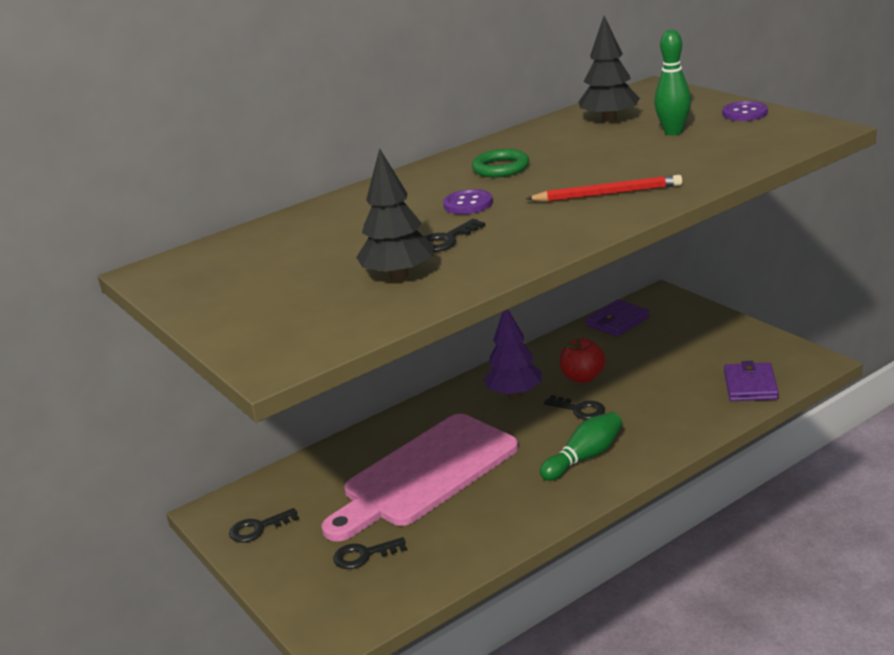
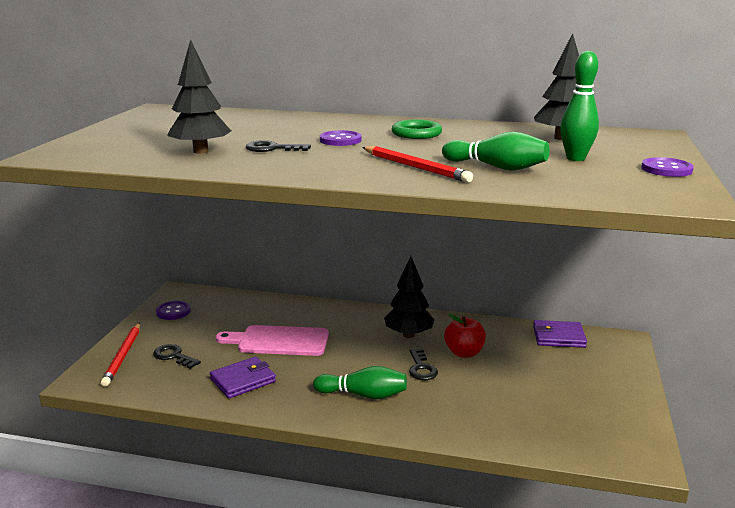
camera: 45 degrees right, 5 degrees down
black key [229,508,299,543] -> purple button [156,301,191,320]
pink cutting board [322,414,518,541] -> pink cutting board [216,325,329,356], size x0.64
purple tree [484,310,542,398] -> black tree [384,256,434,338]
purple wallet [724,361,779,401] -> purple wallet moved to [210,357,276,398]
none -> red pencil [101,323,140,387]
none -> green bowling pin [442,132,550,171]

